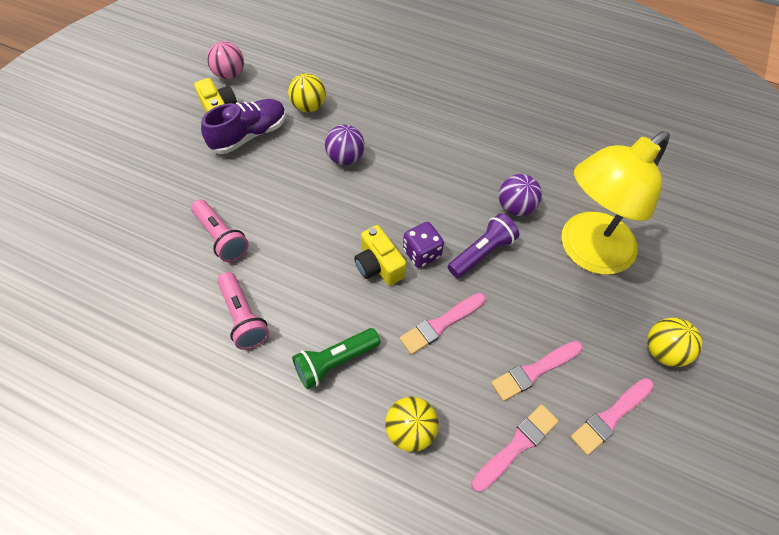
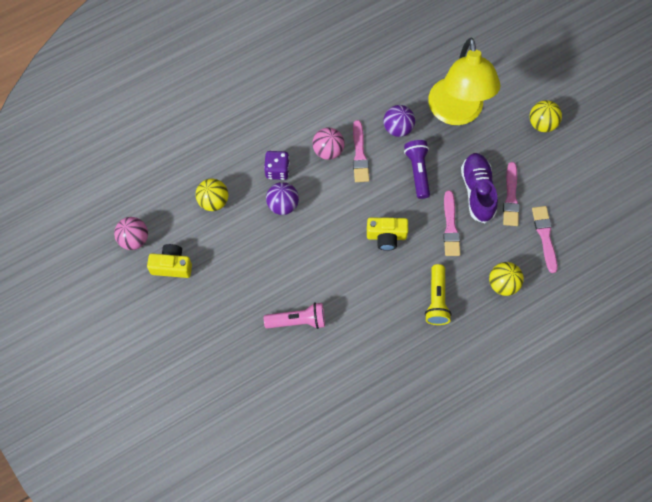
camera: 55 degrees left, 10 degrees up
purple shoe [201,99,286,154] -> purple shoe moved to [461,153,498,223]
pink flashlight [217,272,269,350] -> none
green flashlight [292,328,380,390] -> yellow flashlight [425,264,451,325]
purple dice [403,222,444,268] -> purple dice moved to [264,151,290,180]
pink brush [570,378,654,455] -> pink brush moved to [353,120,369,182]
none -> pink ball [312,127,344,160]

